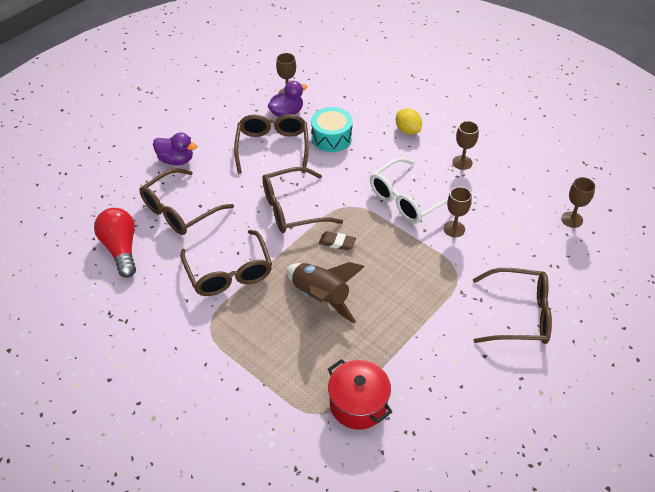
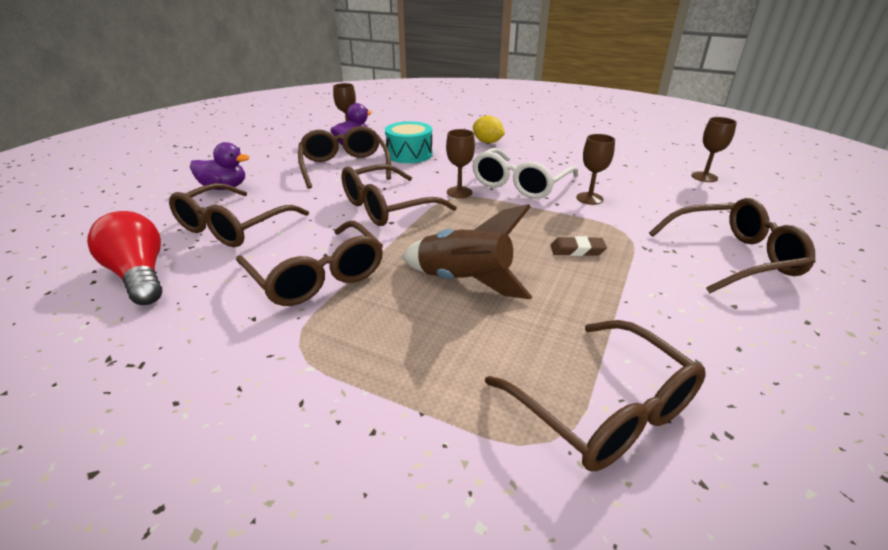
camera: 15 degrees left, 15 degrees down
brown eraser [319,231,356,250] -> brown eraser moved to [551,236,607,256]
red pot [328,359,392,429] -> brown glasses [485,320,706,471]
brown goblet [452,121,479,170] -> brown goblet moved to [446,129,475,198]

